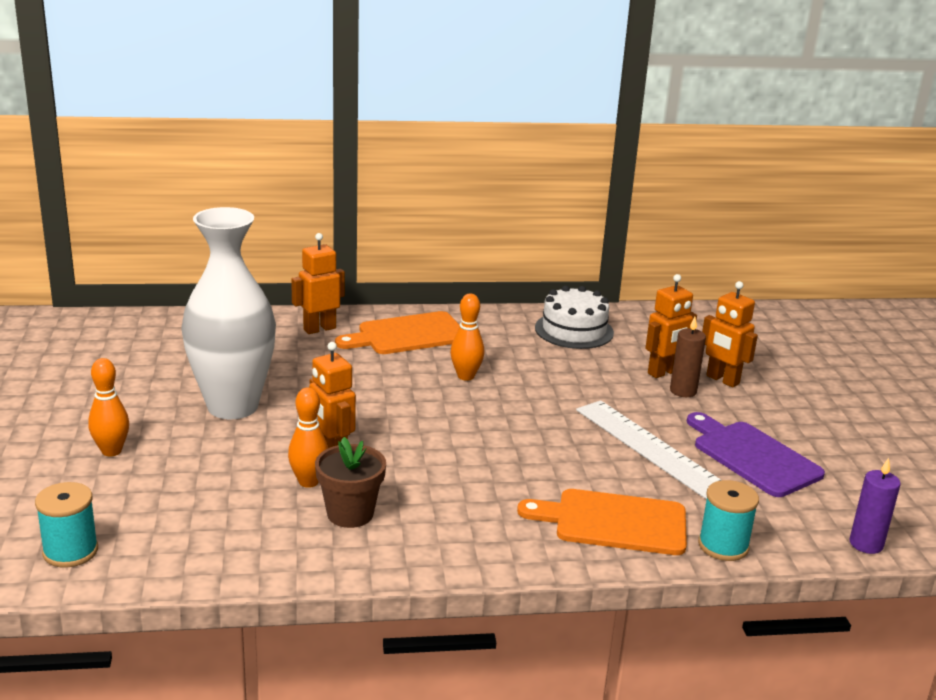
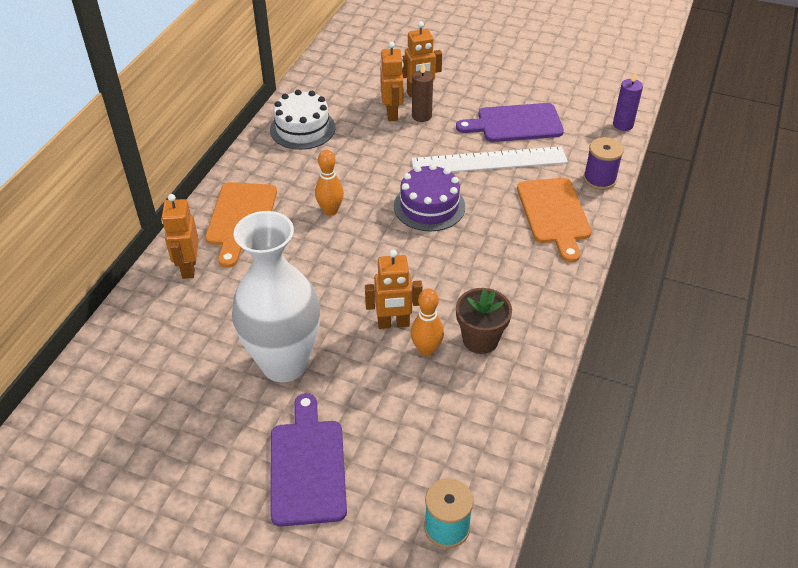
camera: 60 degrees left, 20 degrees up
orange bowling pin [88,358,129,457] -> purple cutting board [270,393,347,527]
orange cutting board [517,489,687,555] -> orange cutting board turned 45 degrees counterclockwise [517,178,591,262]
turquoise spool [698,480,759,561] -> purple spool [583,137,624,190]
none -> purple cake [394,164,465,232]

